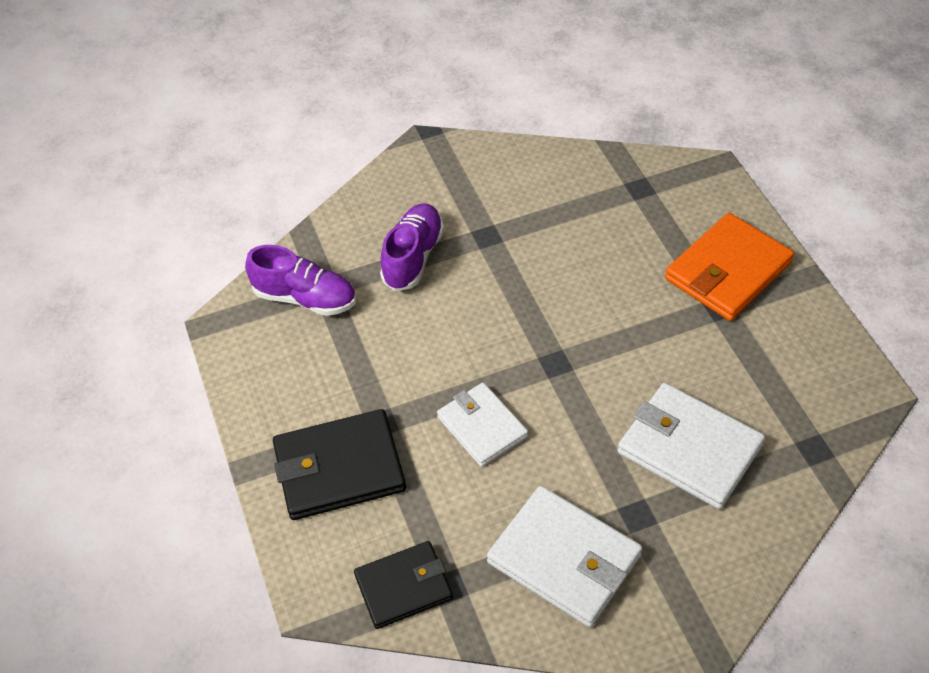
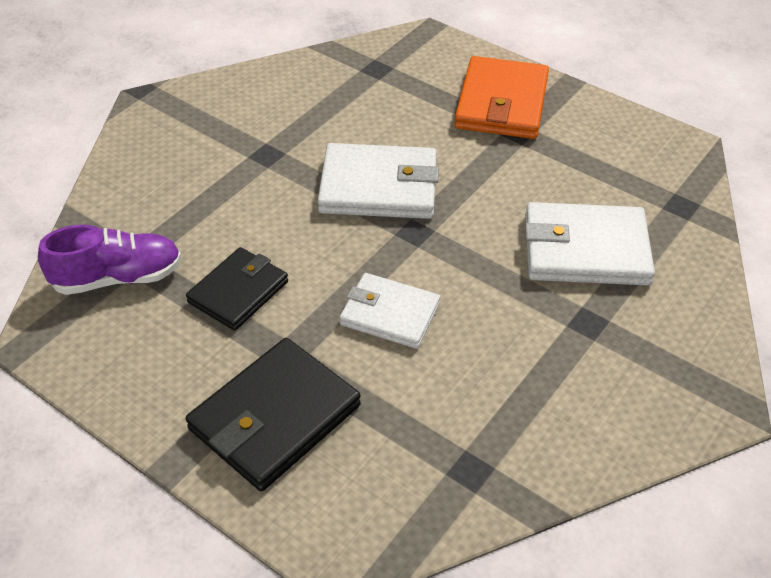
camera: 35 degrees left, 5 degrees down
black wallet [354,541,453,629] -> black wallet moved to [186,247,288,330]
purple shoe [380,204,444,291] -> none
white wallet [487,486,642,627] -> white wallet moved to [318,143,439,219]

